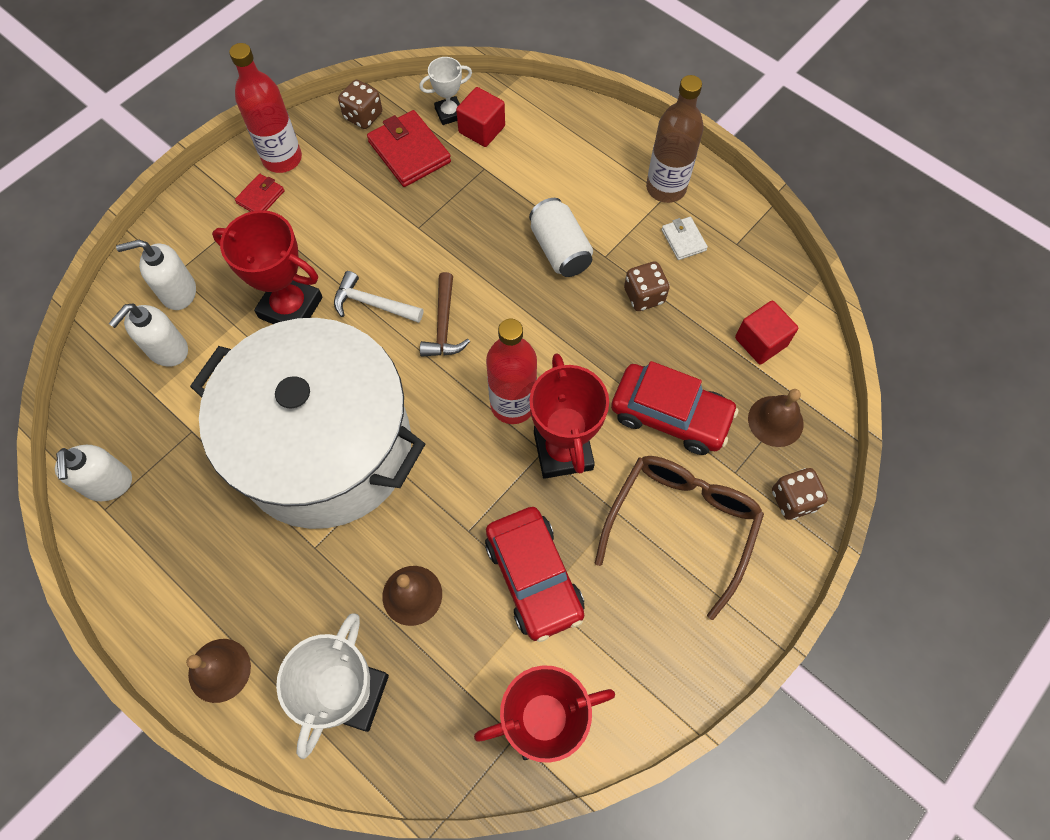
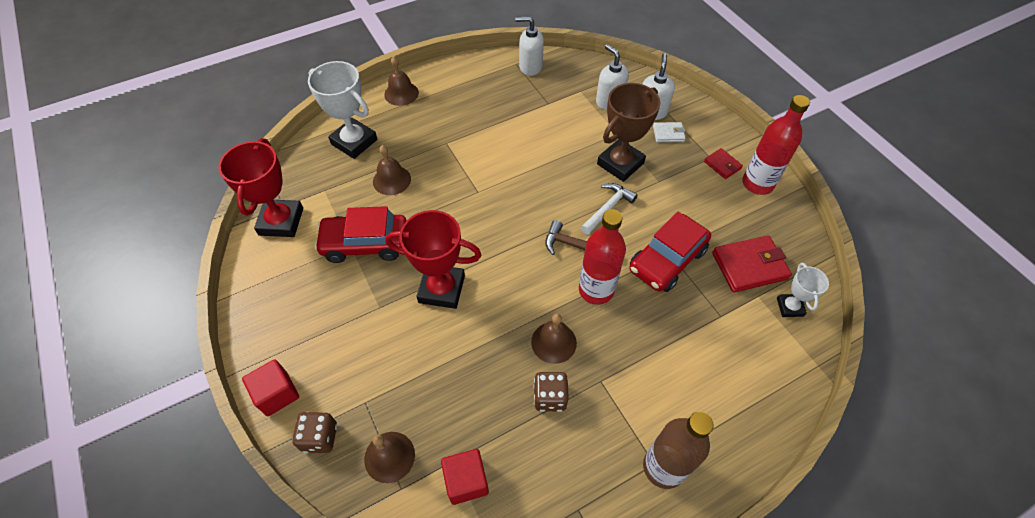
camera: 110 degrees right, 10 degrees down
white pot [190,318,425,529] -> none
red trophy [212,210,323,324] -> brown trophy [597,83,661,182]
brown dice [338,80,382,129] -> none
red cube [456,87,505,147] -> red cube moved to [242,359,299,416]
red bottle [486,319,537,424] -> red bottle moved to [579,209,626,305]
white can [529,198,593,277] -> none
brown glasses [595,456,764,620] -> none
red car [611,361,739,455] -> red car moved to [629,212,711,292]
white wallet [662,217,708,260] -> white wallet moved to [653,122,686,142]
none -> brown bell [531,314,577,364]

